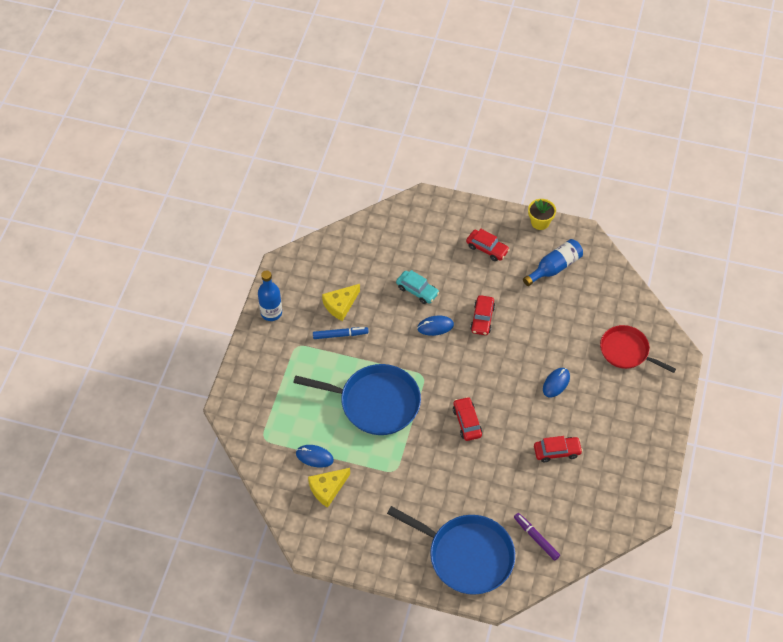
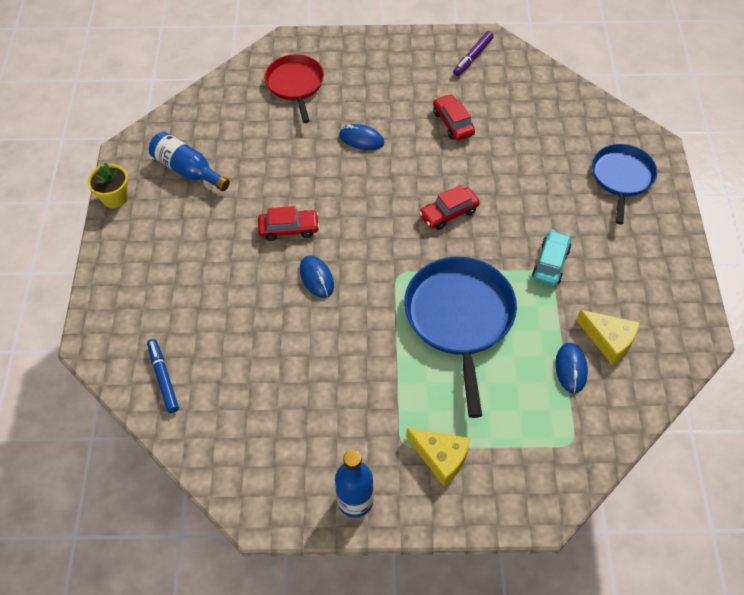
camera: 105 degrees left, 0 degrees up
blue marker [313,327,369,339] -> blue marker moved to [147,339,179,413]
yellow cheese [322,284,360,321] -> yellow cheese moved to [406,428,470,486]
blue pan [387,506,515,595] -> blue pan [592,144,657,225], size x0.64
turquoise car [396,270,439,304] -> turquoise car moved to [532,230,572,286]
red car [466,229,510,261] -> none
purple marker [514,513,560,561] -> purple marker moved to [453,31,494,76]
red pan [600,325,676,373] -> red pan turned 150 degrees clockwise [264,54,324,123]

